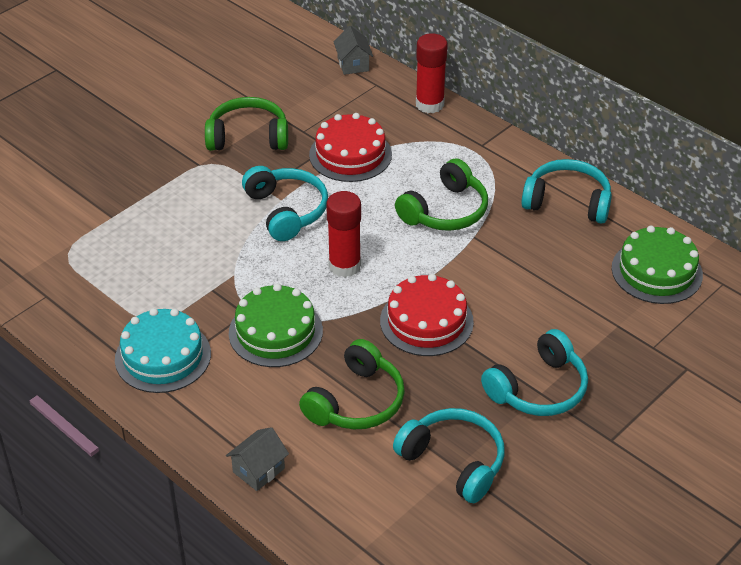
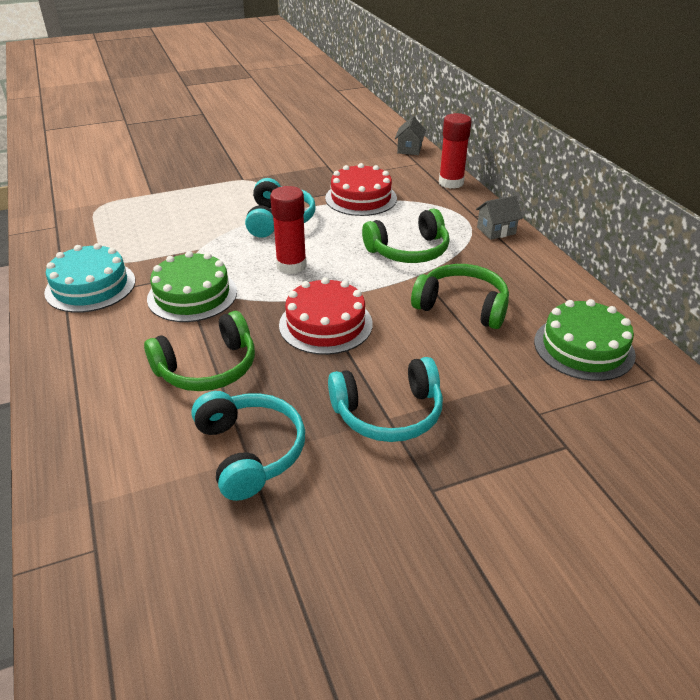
camera: 25 degrees right, 5 degrees down
green headphones [205,97,288,151] -> green headphones moved to [411,264,509,329]
grey house [226,427,289,491] -> grey house moved to [476,195,523,240]
turquoise headphones [521,159,612,224] -> none

